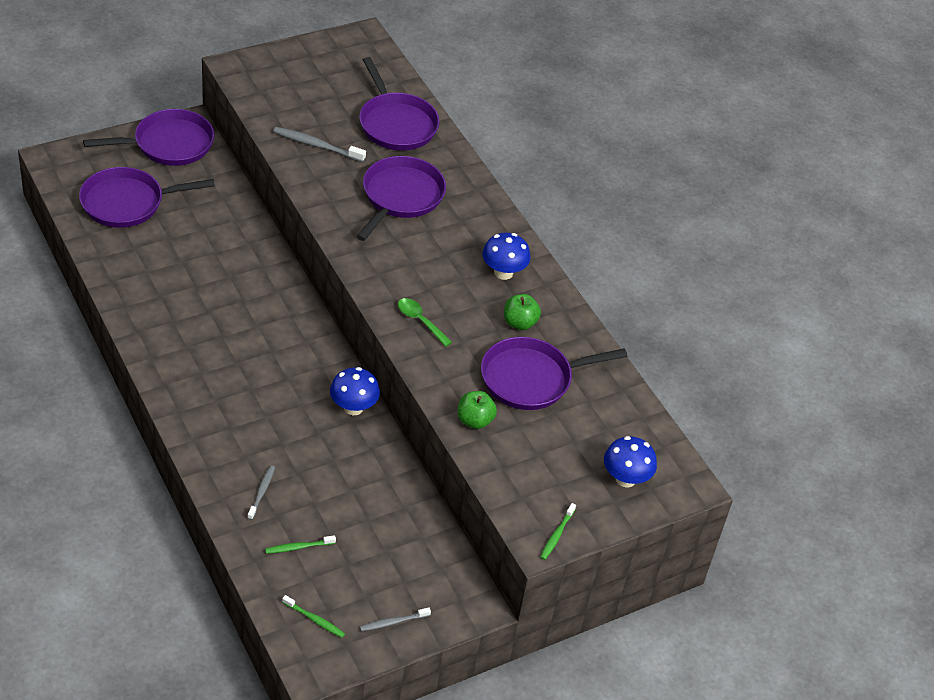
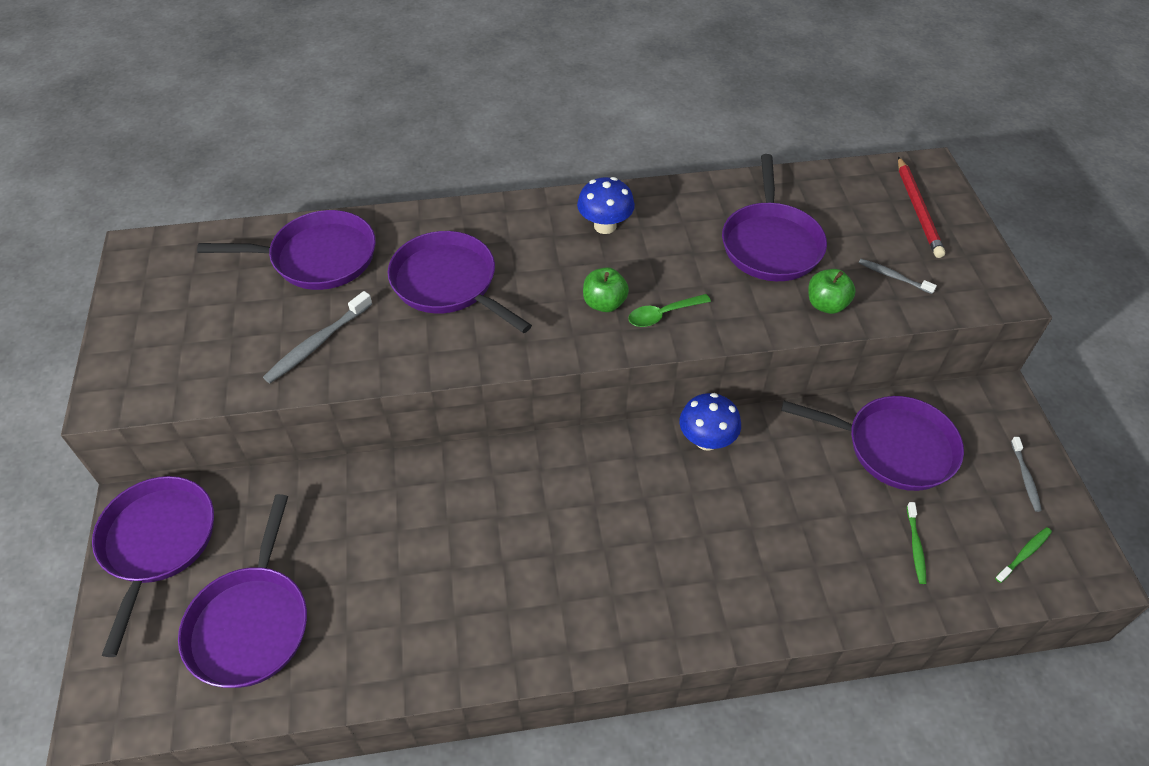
camera: 65 degrees left, 5 degrees up
grey toothbrush [248,465,275,520] -> grey toothbrush moved to [858,259,937,294]
green apple [504,294,541,330] -> green apple moved to [583,267,629,312]
green toothbrush [540,503,576,560] -> none
blue mushroom [604,436,657,487] -> red pencil [898,156,945,258]
none -> purple pan [781,396,964,491]

